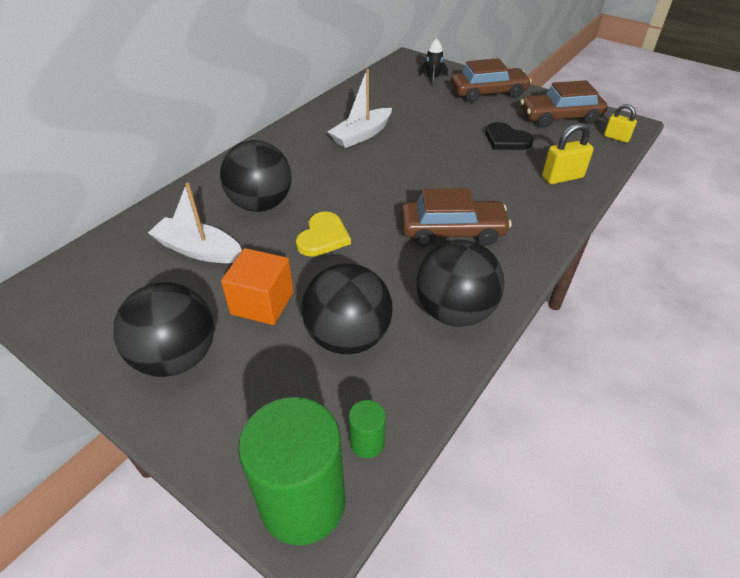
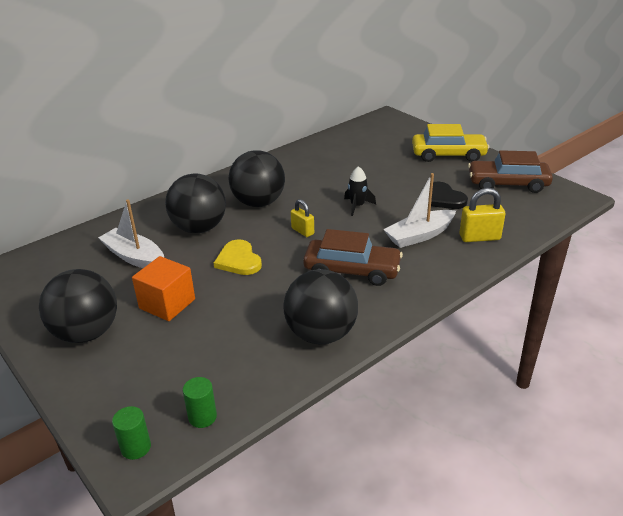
camera: 15 degrees right, 10 degrees down
green cylinder [238,397,345,545] -> green cylinder [112,406,151,460], size x0.44
yellow heart [296,212,351,257] -> yellow heart turned 120 degrees clockwise [214,239,262,275]
black ball [301,263,392,354] -> black ball moved to [228,150,285,207]
white boat [328,69,392,148] -> white boat moved to [383,173,456,248]
black rocket [419,38,448,86] -> black rocket moved to [344,166,376,216]
brown car [451,58,532,102] -> yellow car [412,124,489,162]
yellow padlock [604,104,637,143] -> yellow padlock moved to [291,199,314,237]

